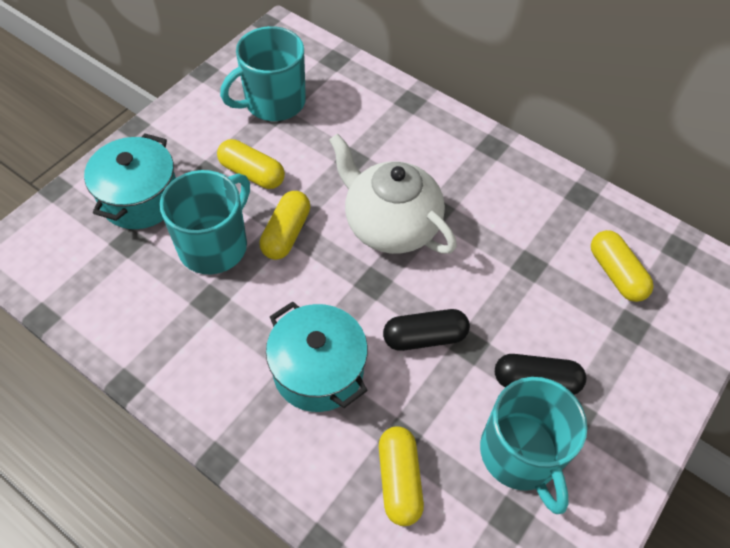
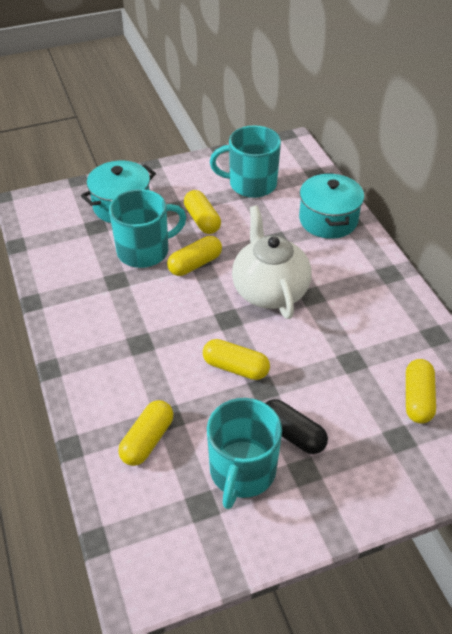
camera: 35 degrees right, 10 degrees down
turquoise pot [266,301,368,412] -> turquoise pot moved to [299,173,364,239]
black capsule [383,309,470,351] -> yellow capsule [203,339,270,380]

